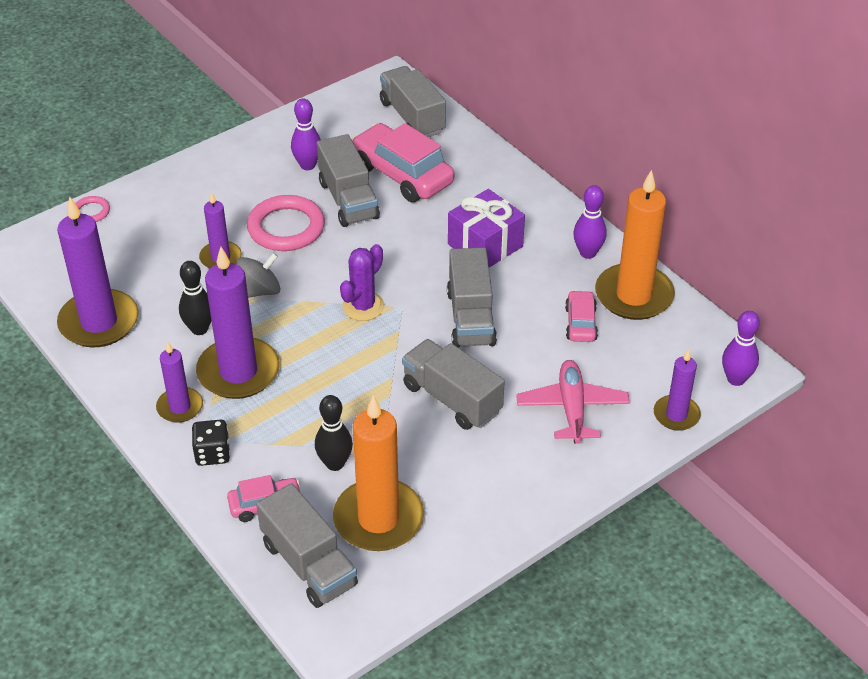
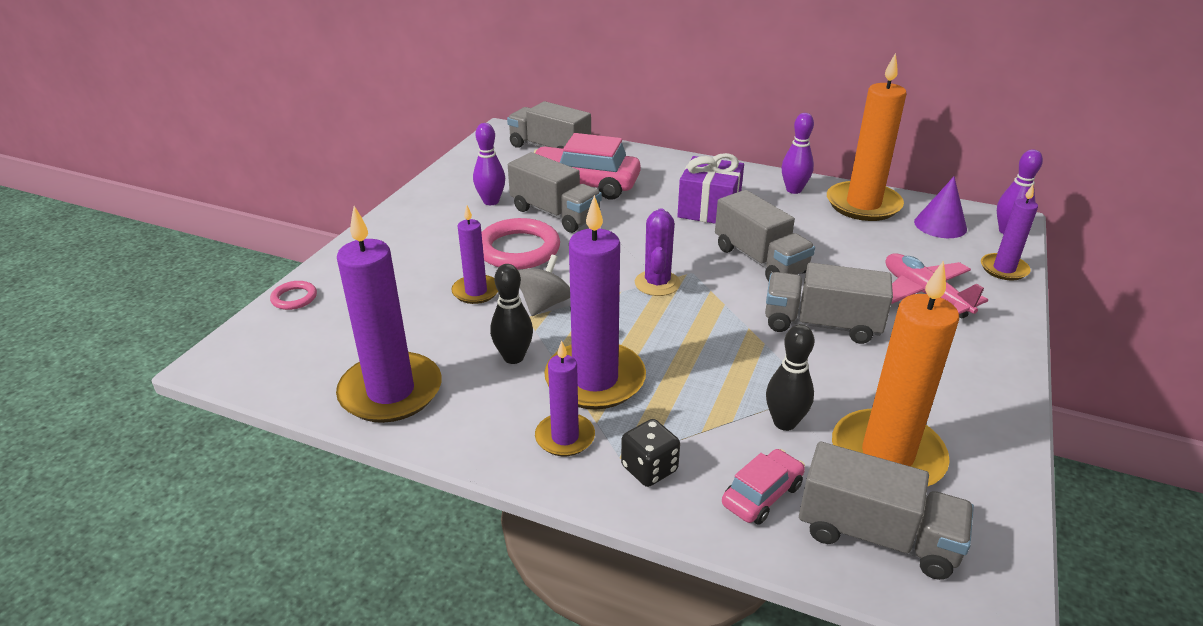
camera: 30 degrees left, 10 degrees down
pink car [565,290,598,342] -> none
none -> purple cone [914,177,967,238]

